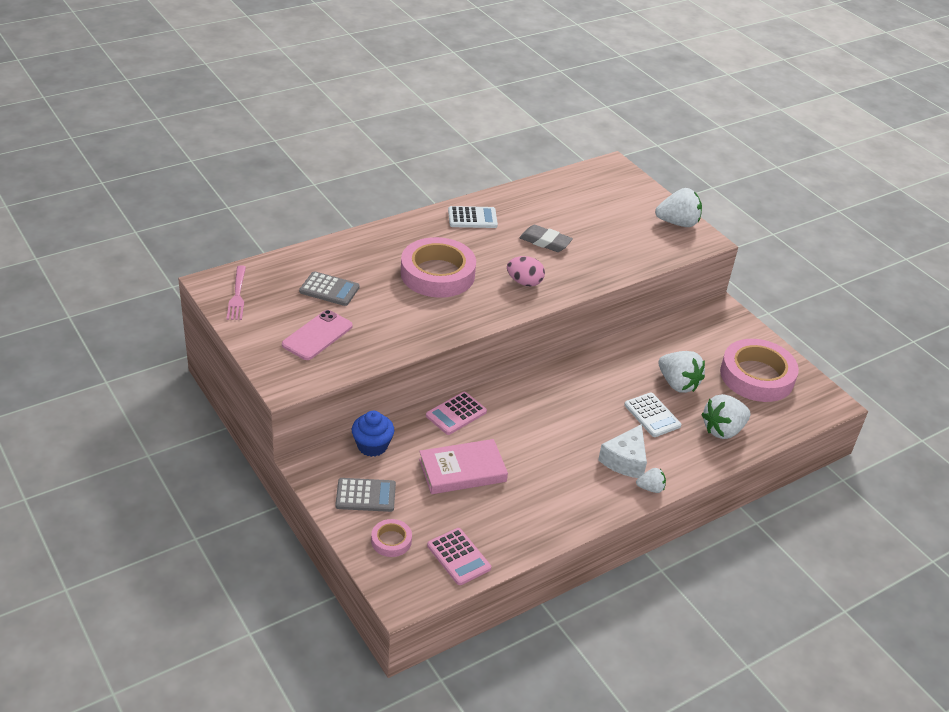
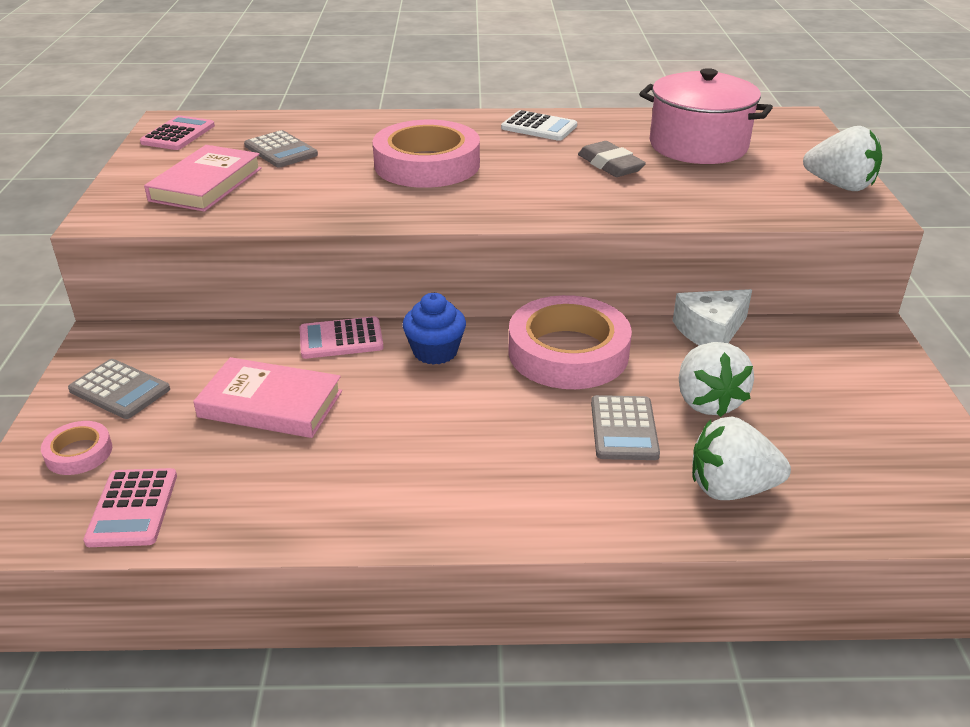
camera: 35 degrees right, 5 degrees down
pink fork [227,265,246,320] -> pink calculator [140,115,215,150]
pink phone [282,310,353,360] -> pink book [144,145,262,212]
blue cupcake [352,411,394,457] -> blue cupcake moved to [402,293,466,365]
pink egg [507,256,545,287] -> none
white cheese [598,424,647,478] -> white cheese moved to [673,289,752,345]
white calculator [624,393,681,437] -> grey calculator [591,395,660,460]
white strawberry [636,468,666,493] -> none
pink tape [720,339,799,402] -> pink tape moved to [508,295,632,389]
none -> pink pot [639,68,773,164]

